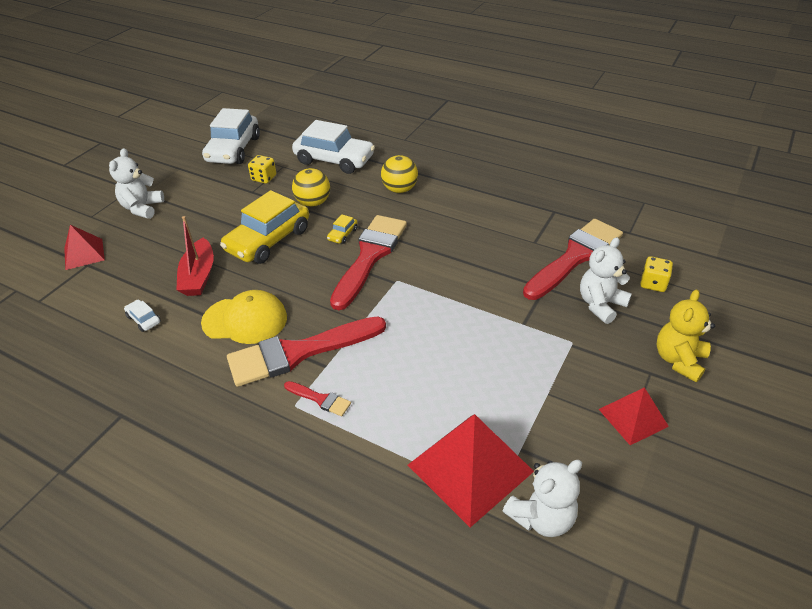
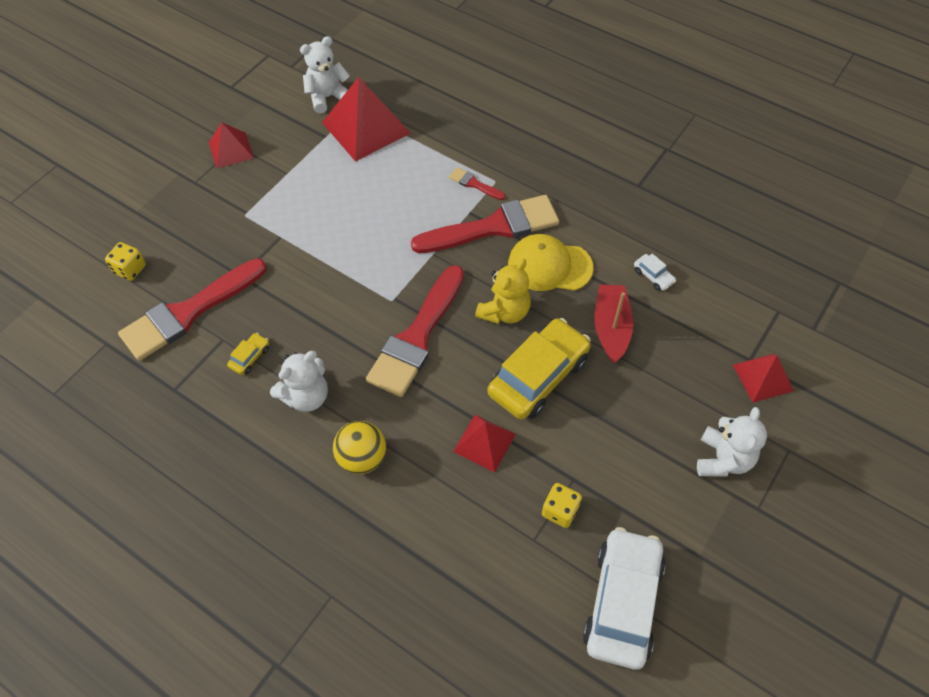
camera: 175 degrees left, 15 degrees up
white car [292,120,375,174] -> none
yellow ball [292,168,330,207] -> red pyramid [453,415,516,472]
yellow car [327,214,358,244] -> yellow car moved to [227,333,269,375]
white teddy bear [580,237,632,324] -> white teddy bear moved to [270,351,328,412]
yellow teddy bear [656,289,715,382] -> yellow teddy bear moved to [475,258,531,324]

